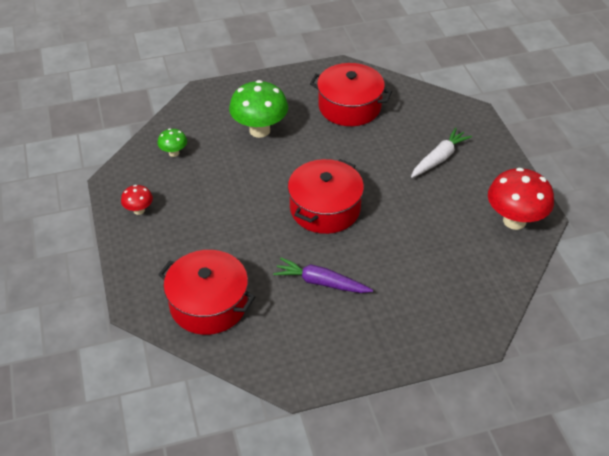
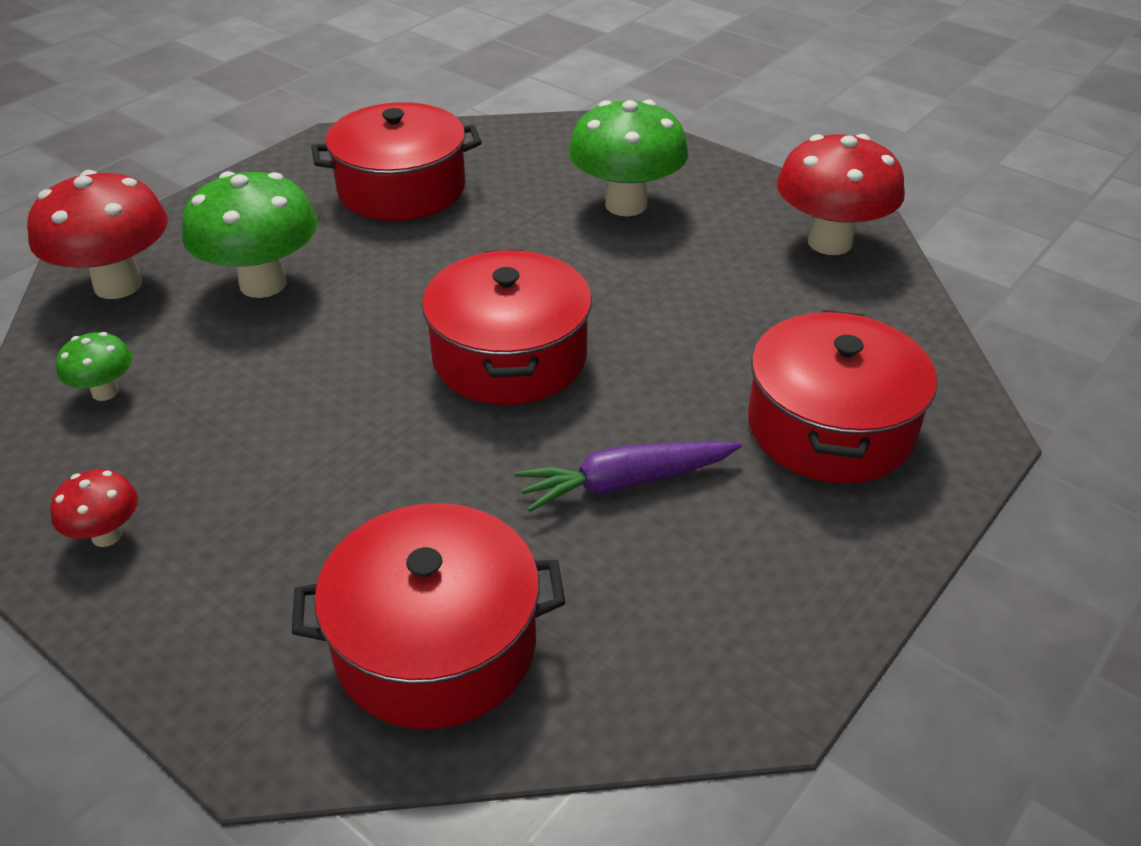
camera: 35 degrees left, 5 degrees down
white carrot [411,128,472,178] -> green mushroom [568,100,688,216]
none -> red mushroom [27,170,167,299]
none -> red pot [748,310,937,483]

